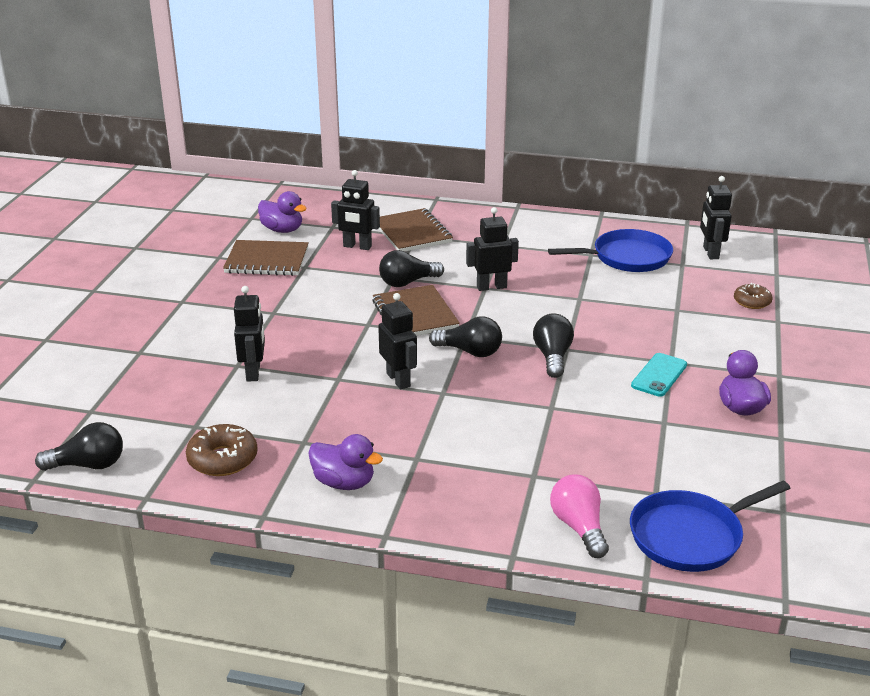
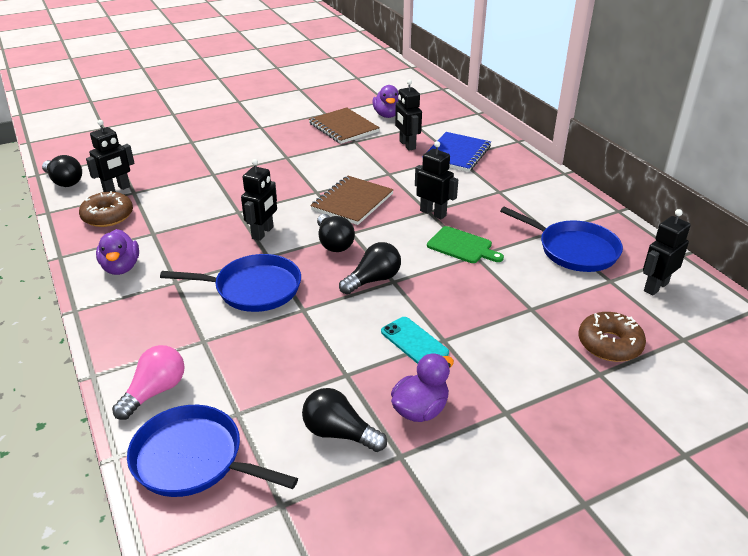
camera: 50 degrees right, 5 degrees up
black robot [234,286,265,382] -> black robot moved to [86,120,134,192]
brown notebook [379,208,453,251] -> blue notebook [422,132,491,172]
black light bulb [379,250,444,287] -> black light bulb moved to [302,388,387,452]
turquoise phone [631,353,687,397] -> turquoise phone turned 60 degrees clockwise [381,317,449,364]
brown donut [734,283,772,309] -> brown donut [579,312,646,362], size x1.53
none -> blue pan [160,254,301,312]
none -> green cutting board [427,226,504,263]

